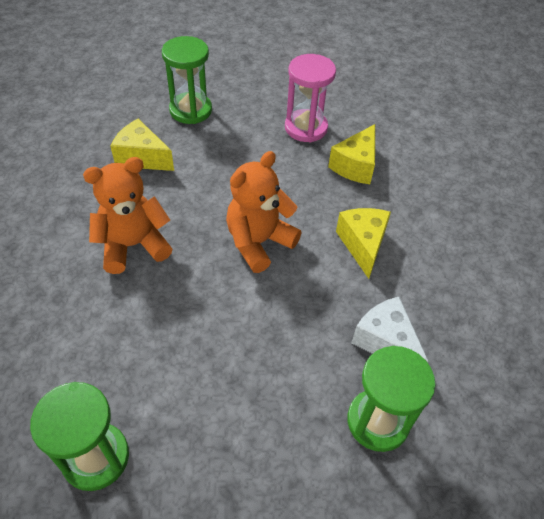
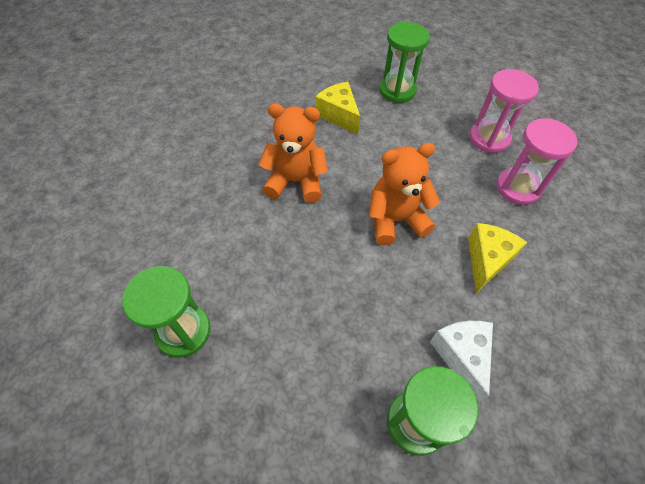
camera: 30 degrees right, 5 degrees up
yellow cheese [328,124,375,184] -> pink hourglass [496,118,578,205]

